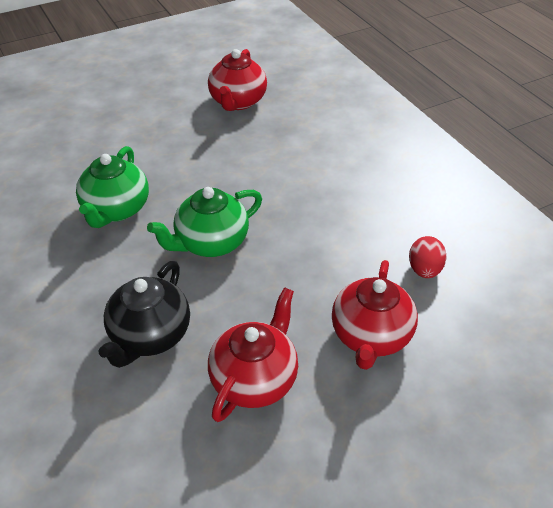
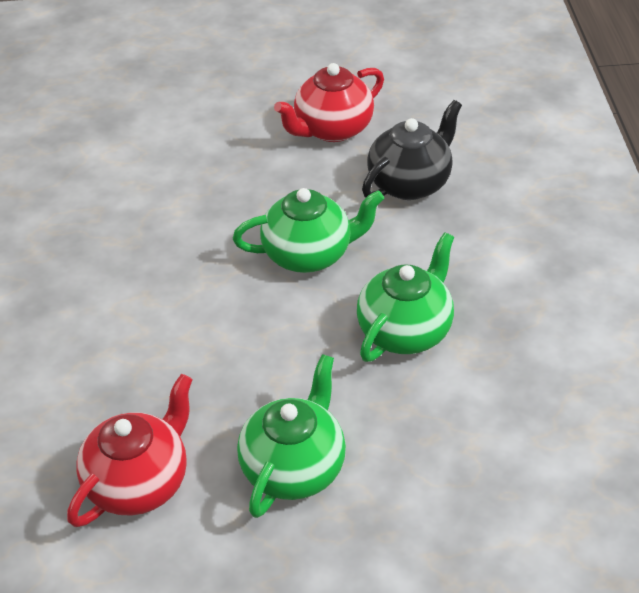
camera: 155 degrees left, 0 degrees up
red teapot [332,260,418,370] -> none
red egg [409,236,446,278] -> none
none -> green teapot [237,354,346,518]

